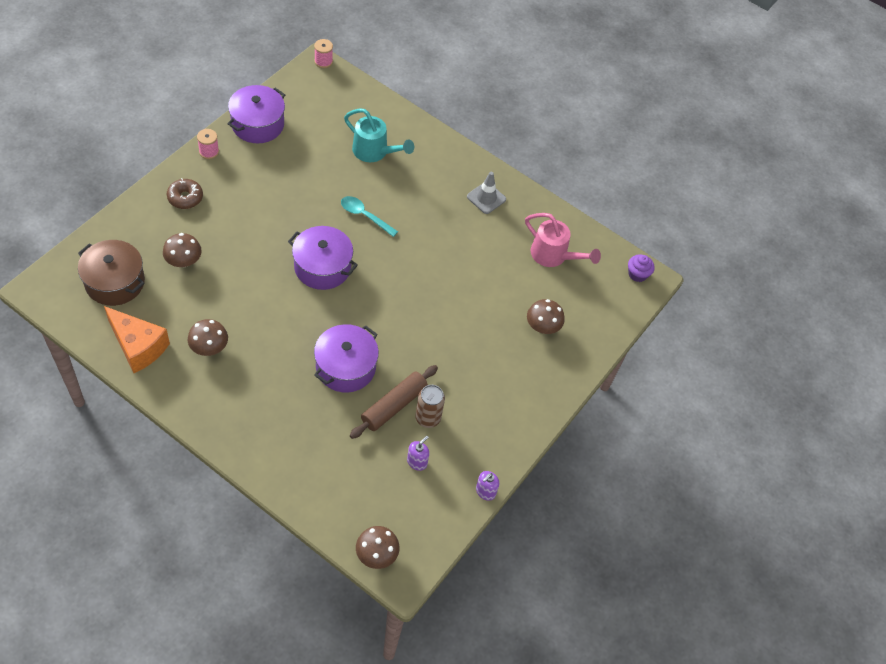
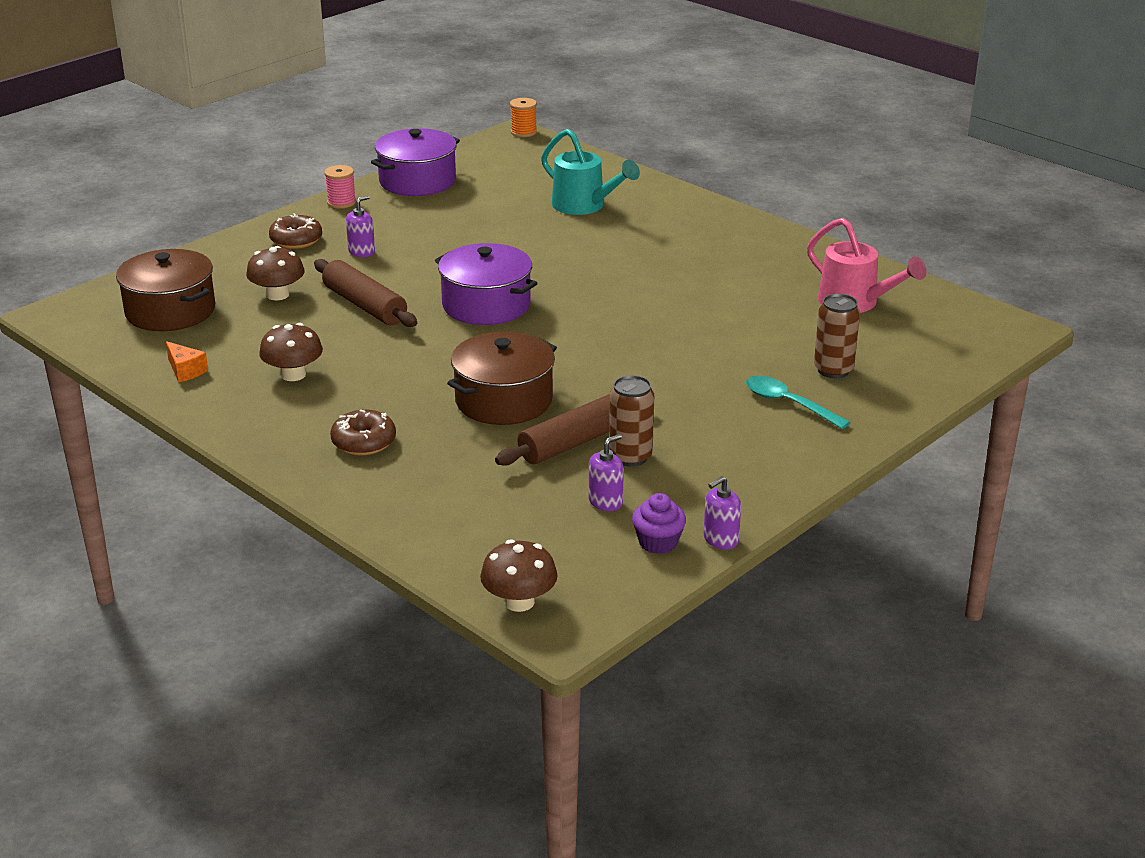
camera: 15 degrees right, 25 degrees down
orange cheese [104,306,170,373] -> orange cheese [166,341,208,382], size x0.47
pink spool [314,39,333,68] -> orange spool [510,98,537,137]
purple pot [314,324,379,393] -> brown pot [447,331,557,425]
turquoise spoon [341,196,398,237] -> turquoise spoon moved to [746,376,851,429]
grey traffic cone [467,172,506,214] -> none
brown mushroom [527,299,565,334] -> brown can [814,294,860,378]
purple cupcake [628,255,655,282] -> purple cupcake moved to [632,493,686,554]
none -> brown rolling pin [314,259,417,327]
none -> brown donut [330,410,396,455]
none -> purple soap dispenser [346,195,375,257]

